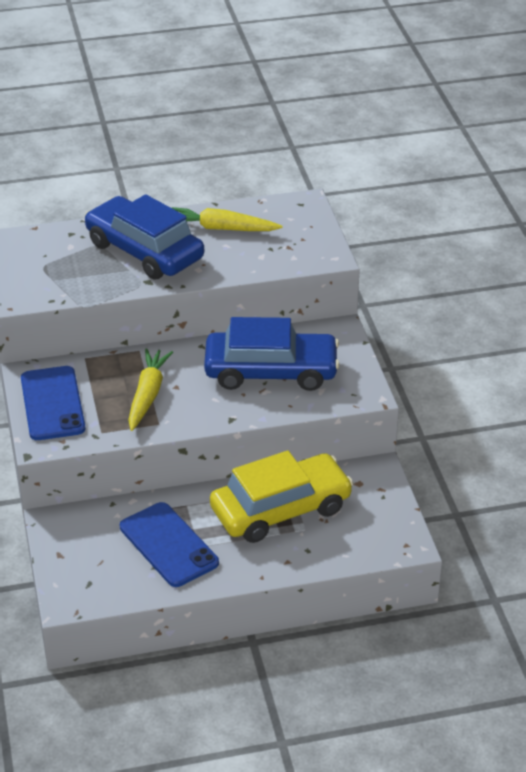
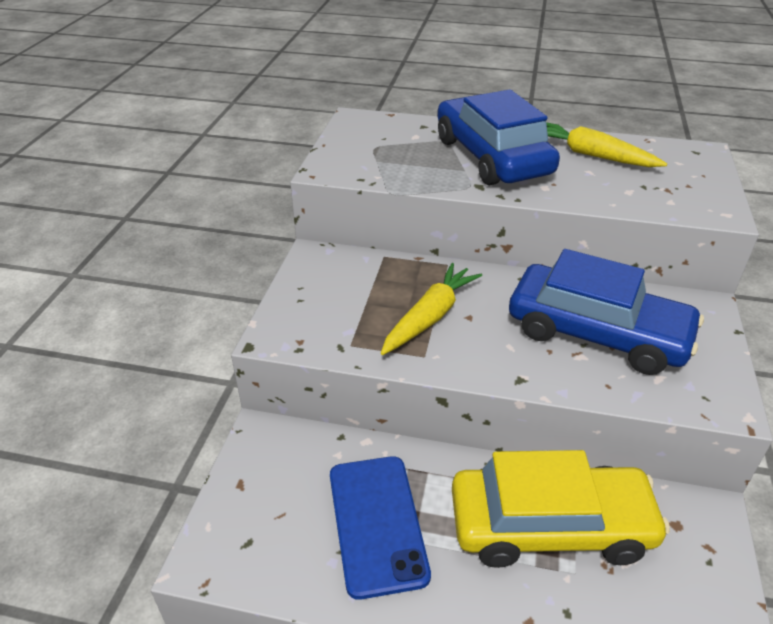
camera: 25 degrees right, 0 degrees up
blue phone [21,366,85,440] -> none

